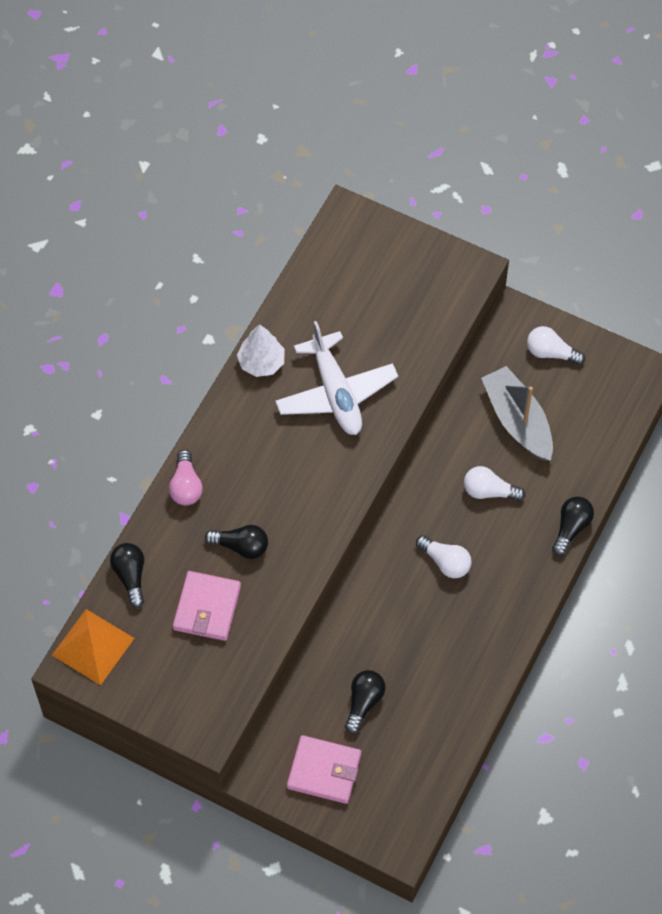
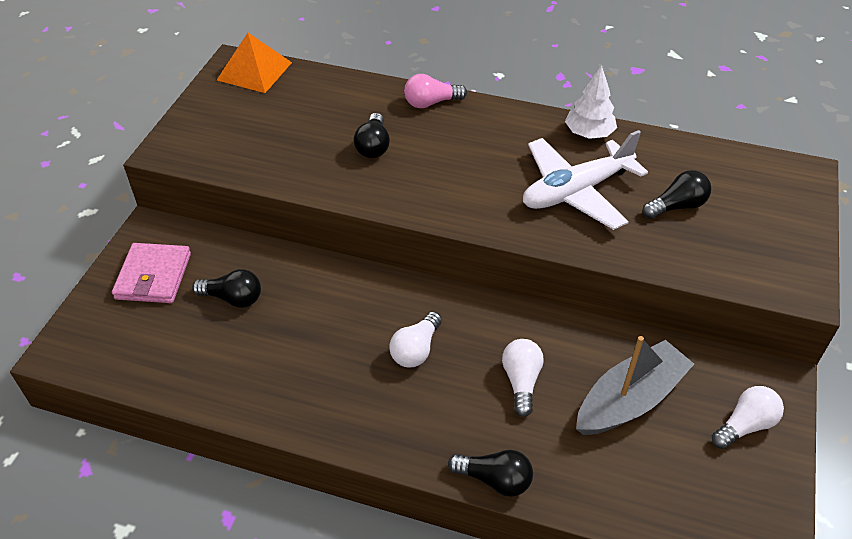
camera: 80 degrees right, 15 degrees down
black light bulb [110,543,144,608] -> black light bulb moved to [642,170,711,219]
pink wallet [173,571,241,641] -> none
white light bulb [527,326,585,365] -> white light bulb turned 45 degrees clockwise [712,386,784,449]

